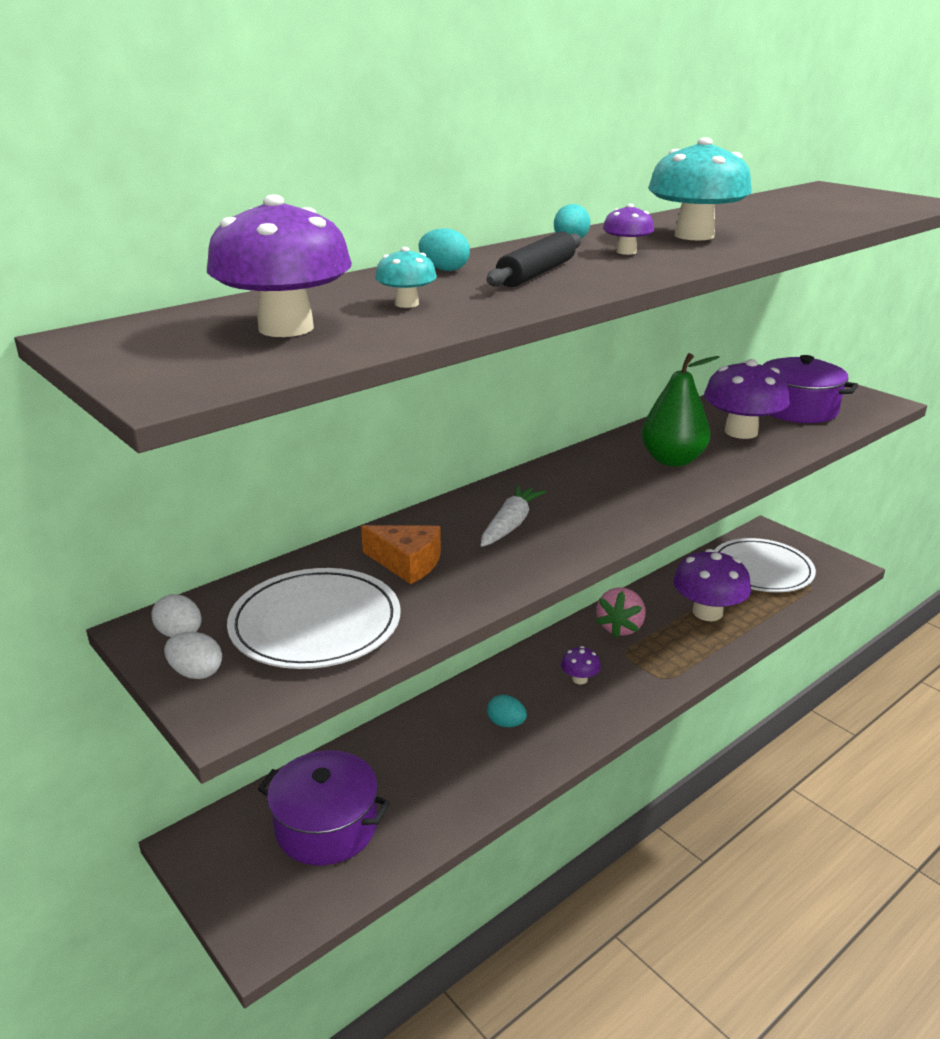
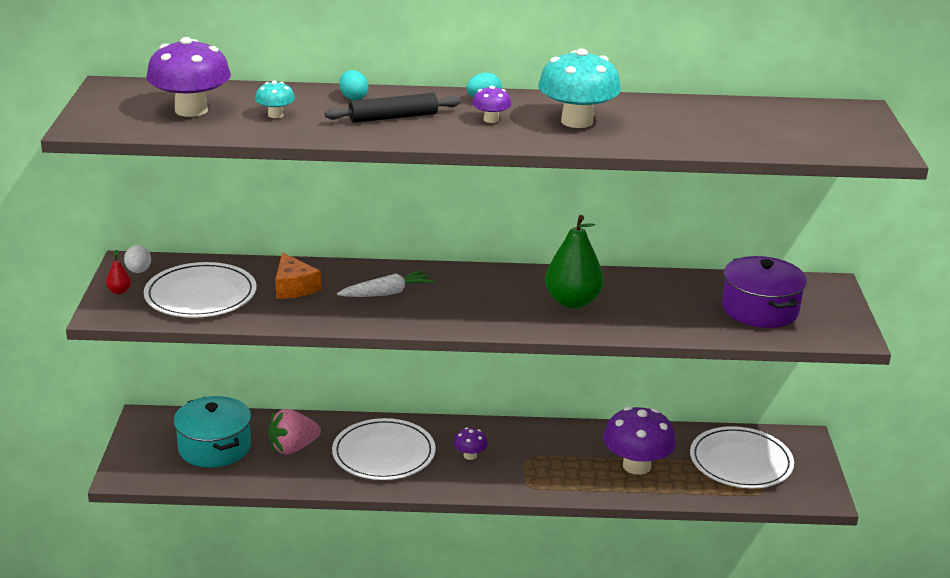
camera: 40 degrees right, 0 degrees up
white egg [164,632,222,679] -> red pear [106,249,131,294]
purple pot [258,750,390,866] -> turquoise pot [173,396,251,468]
turquoise egg [487,695,527,727] -> white plate [332,418,436,480]
pink strawberry [596,587,646,638] -> pink strawberry moved to [268,409,321,454]
purple mushroom [704,359,790,439] -> none

